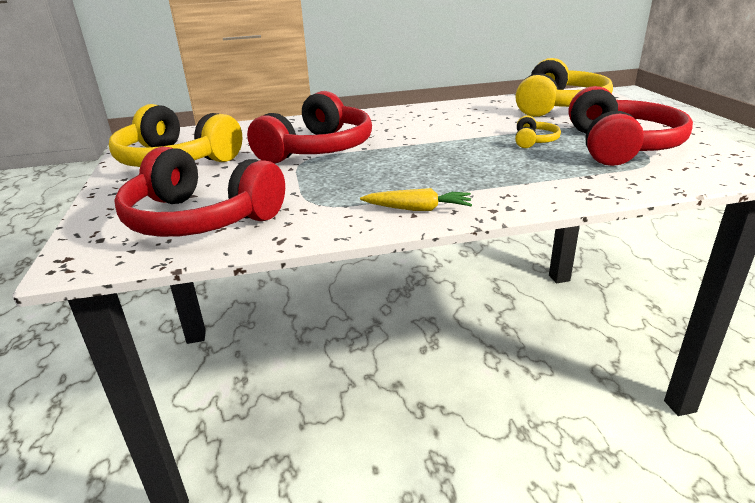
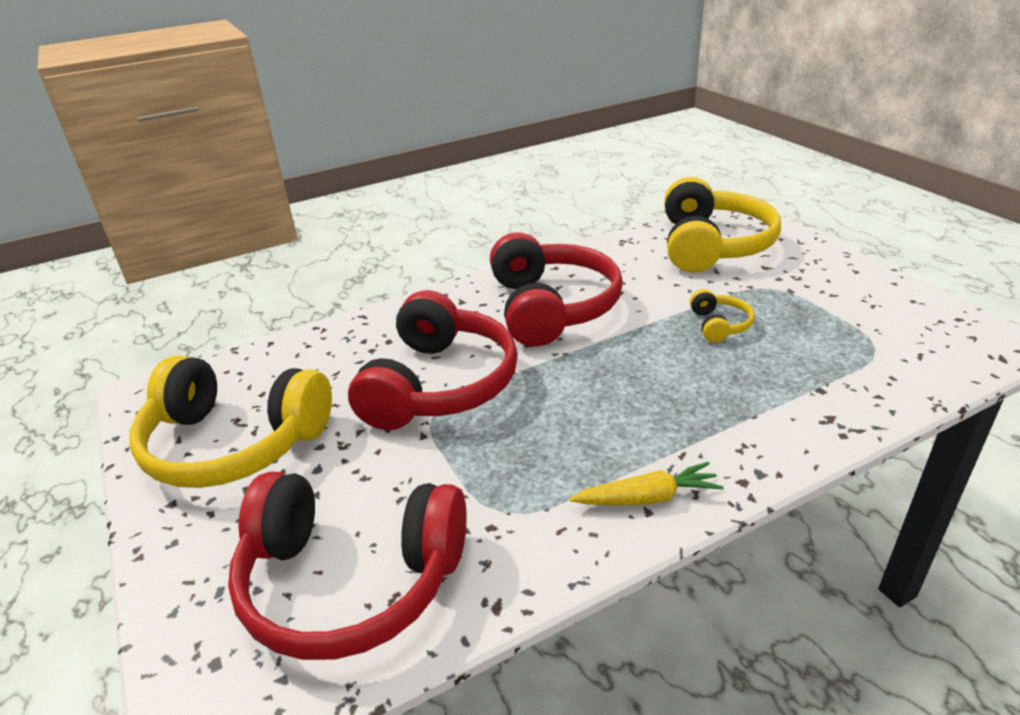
camera: 15 degrees left, 5 degrees up
red headphones [569,86,693,166] -> red headphones moved to [490,232,623,346]

